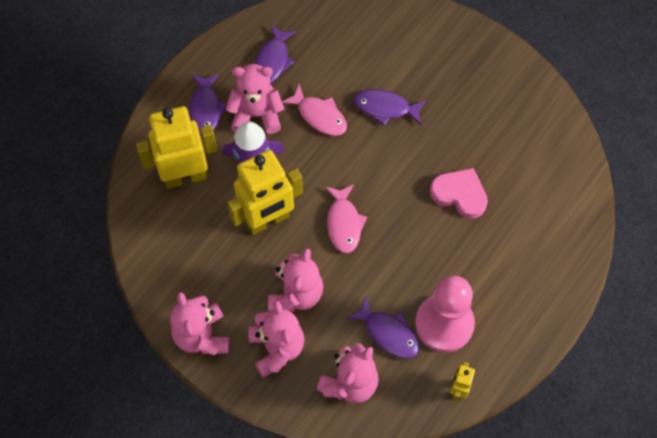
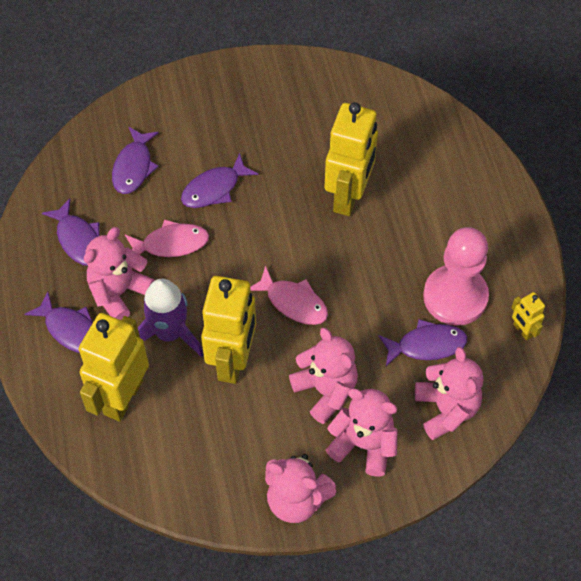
camera: 50 degrees left, 5 degrees down
pink heart [430,168,488,219] -> yellow robot [325,102,378,216]
none -> purple fish [112,127,159,194]

